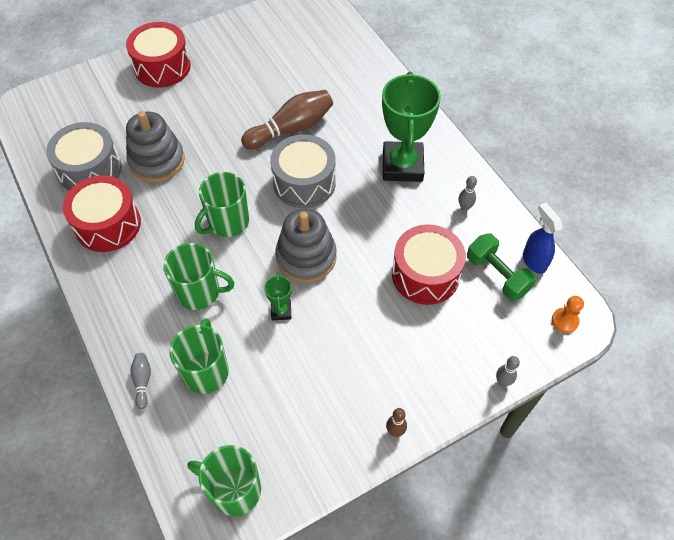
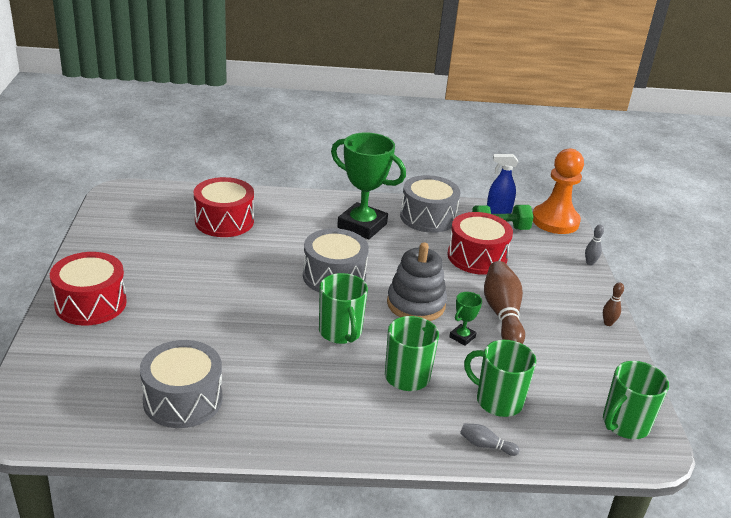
camera: 65 degrees left, 25 degrees down
red drum [63,175,141,252] -> red drum moved to [194,177,254,237]
grey stacking toy [126,111,185,182] -> none
brown bowling pin [241,90,333,149] -> brown bowling pin moved to [484,261,525,344]
green trophy [264,272,292,320] -> green trophy turned 75 degrees counterclockwise [449,292,482,346]
grey bowling pin [459,176,477,211] -> grey drum [400,175,460,233]
orange pawn [552,296,584,333] -> orange pawn [533,149,584,234], size x2.29

